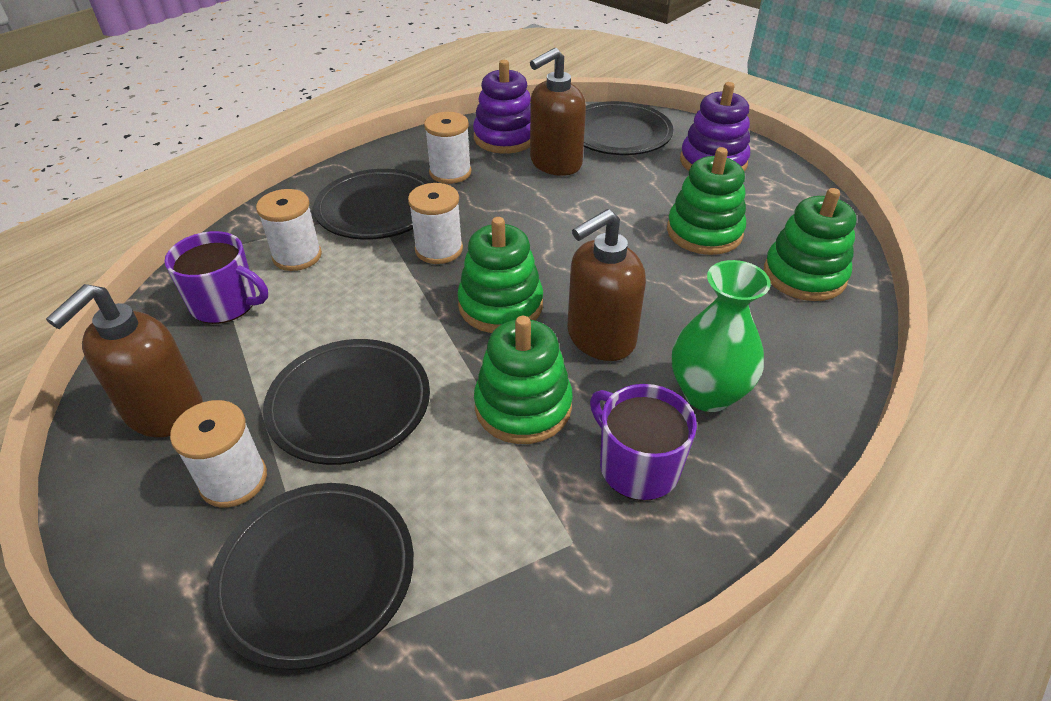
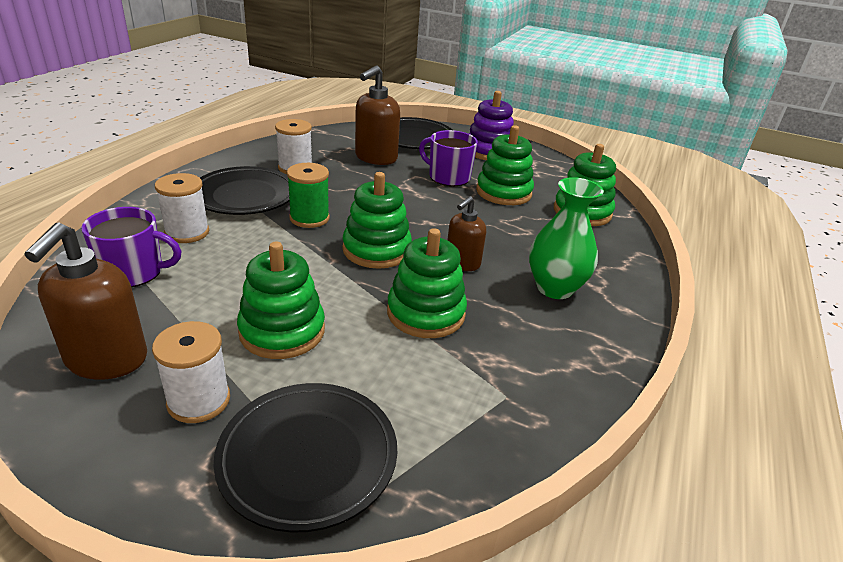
camera: 20 degrees left, 10 degrees down
black plate [263,339,430,465] -> green stacking toy [237,242,325,359]
white spool [408,183,463,264] -> green spool [287,163,330,228]
purple stacking toy [473,60,531,154] -> none
brown soap dispenser [567,209,646,361] -> brown soap dispenser [447,196,486,271], size x0.63
purple mug [590,384,697,500] -> purple mug moved to [419,130,478,186]

